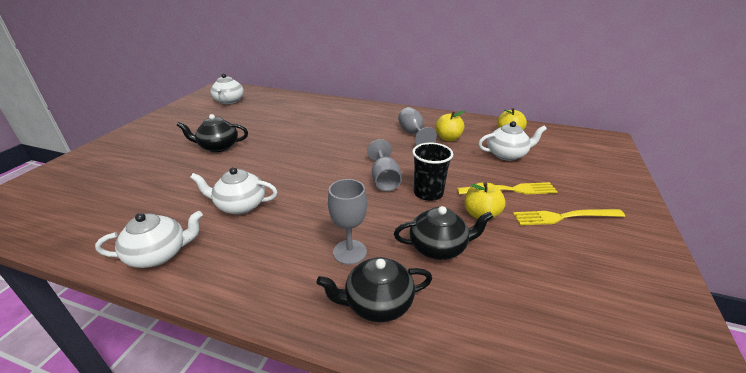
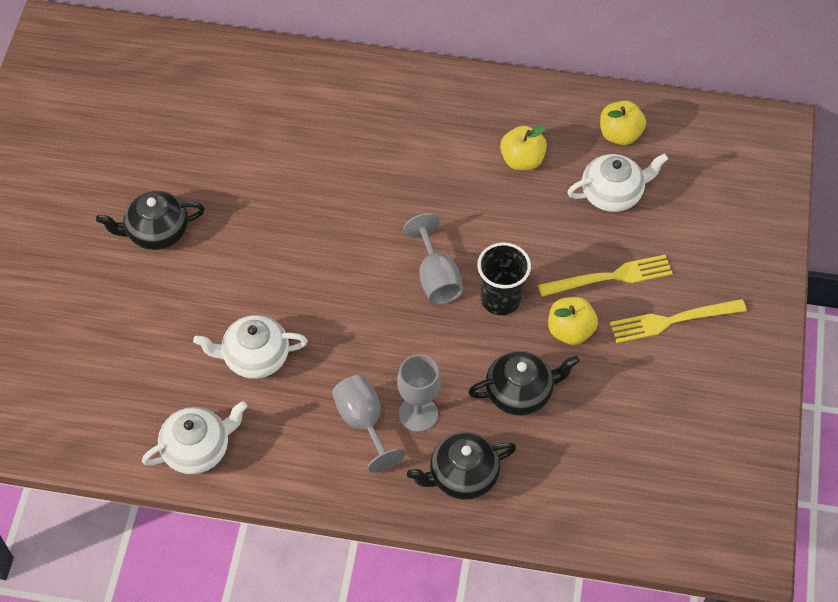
camera: 10 degrees left, 25 degrees up
white teapot [210,74,244,104] -> none
grey goblet [398,107,437,145] -> grey goblet moved to [332,375,405,473]

